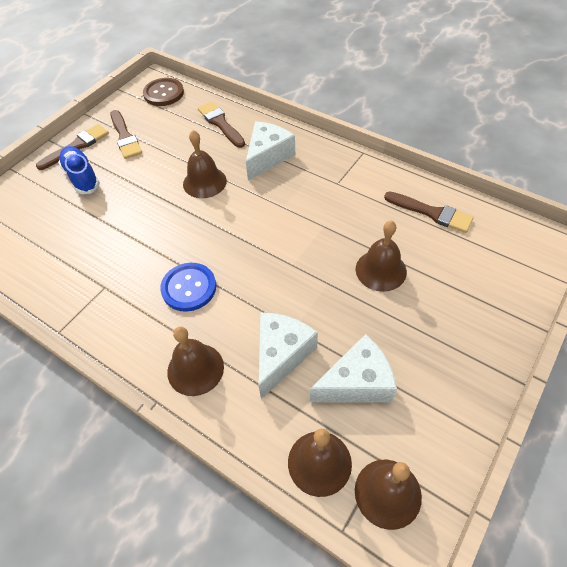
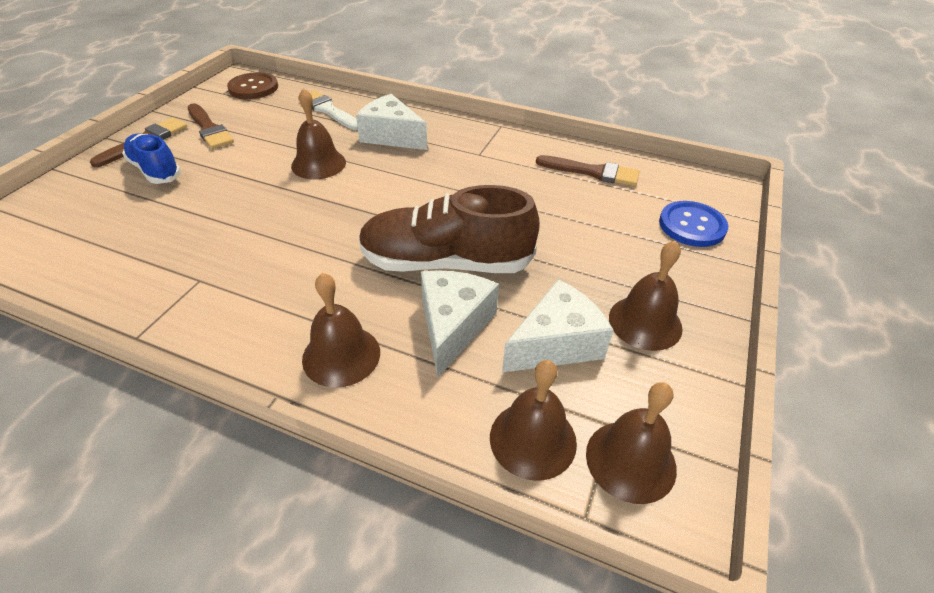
camera: 15 degrees left, 10 degrees down
blue button [160,263,216,312] -> blue button moved to [659,201,728,247]
brown brush [198,102,245,148] -> white brush [298,90,358,130]
white cheese [246,122,295,181] -> white cheese turned 75 degrees counterclockwise [356,94,427,150]
brown bell [355,221,407,292] -> brown bell moved to [609,241,683,351]
none -> brown shoe [358,185,540,273]

